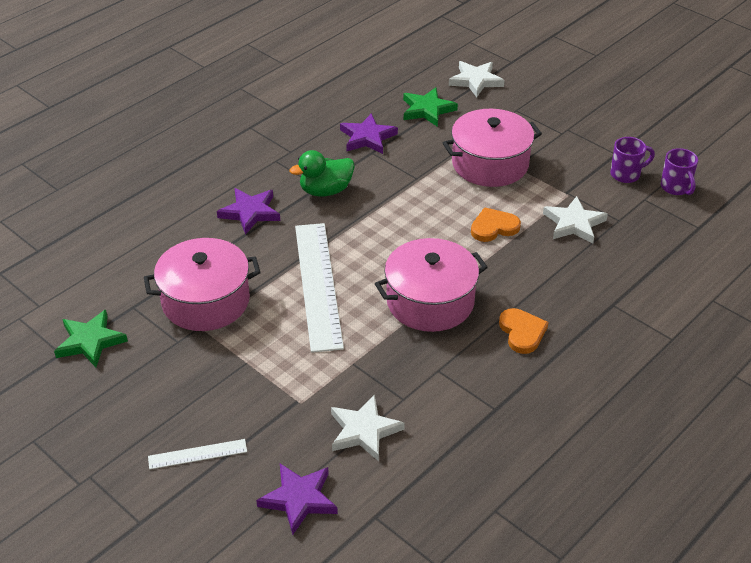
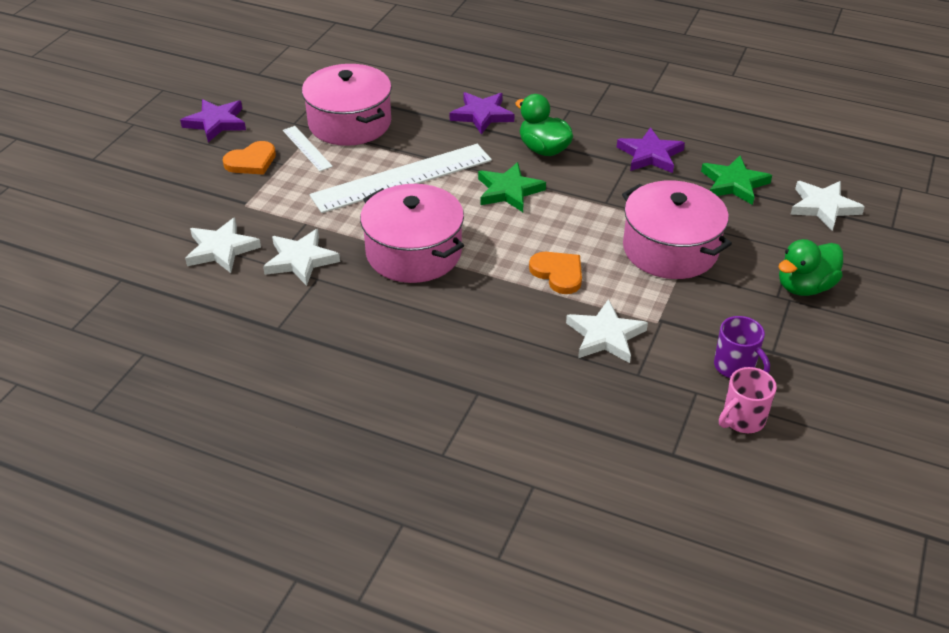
camera: 70 degrees right, 0 degrees up
green star [54,310,128,367] -> green star moved to [478,162,546,212]
white ruler [148,439,247,470] -> white ruler moved to [283,126,333,171]
purple star [256,464,338,535] -> purple star moved to [180,99,246,142]
orange heart [499,308,549,354] -> orange heart moved to [223,141,276,175]
purple mug [661,148,698,195] -> pink mug [719,367,777,433]
none -> white star [263,229,340,286]
none -> green duck [779,239,843,296]

